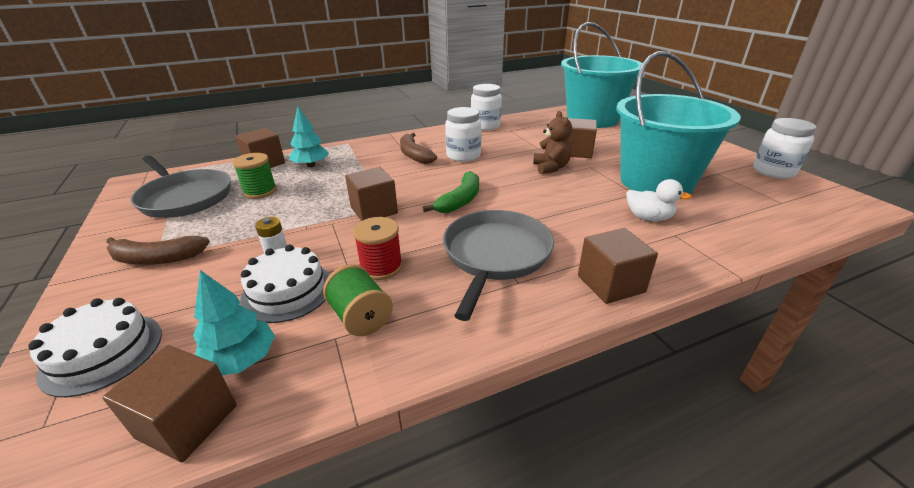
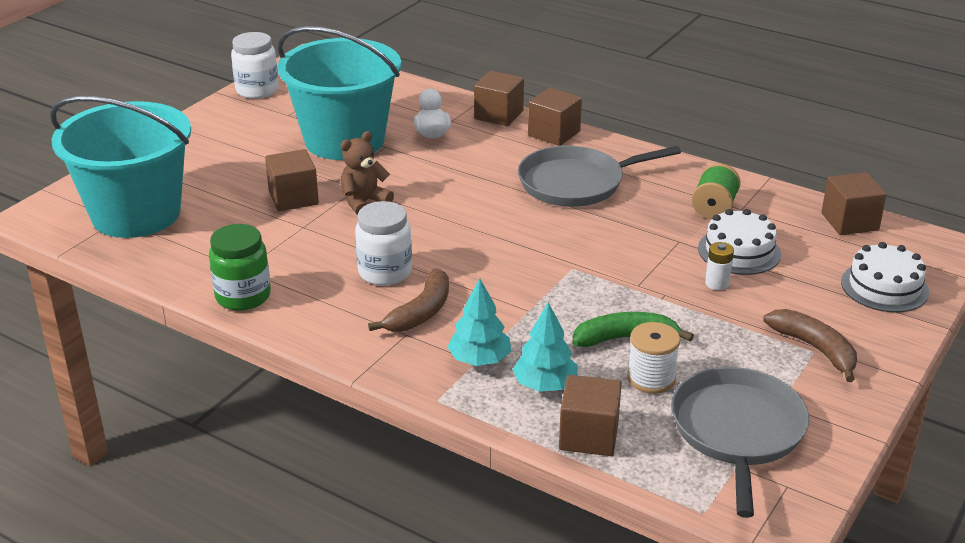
camera: 125 degrees left, 0 degrees up
turquoise tree [193,270,275,375] -> turquoise tree moved to [447,278,511,366]
green spool [232,153,277,199] -> white spool [627,322,680,394]
brown cube [345,167,398,221] -> brown cube moved to [474,71,524,126]
red spool [353,217,403,280] -> none
green banana [422,171,479,213] -> green banana moved to [573,312,694,347]
white jar [471,84,502,130] -> green jar [209,224,271,311]

